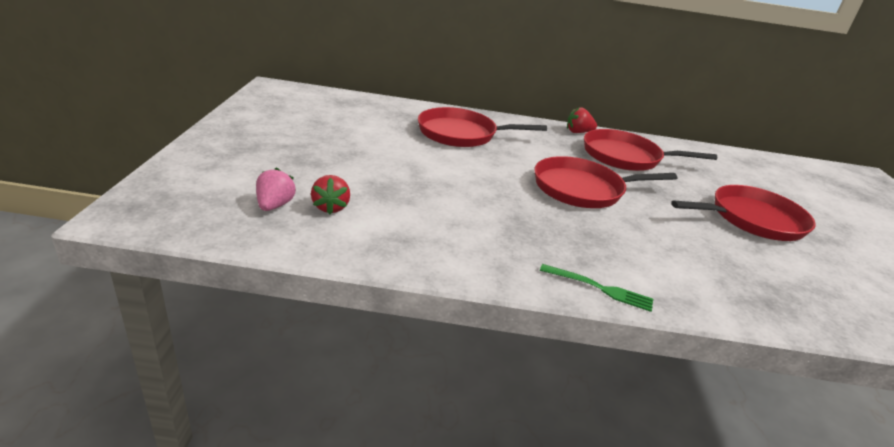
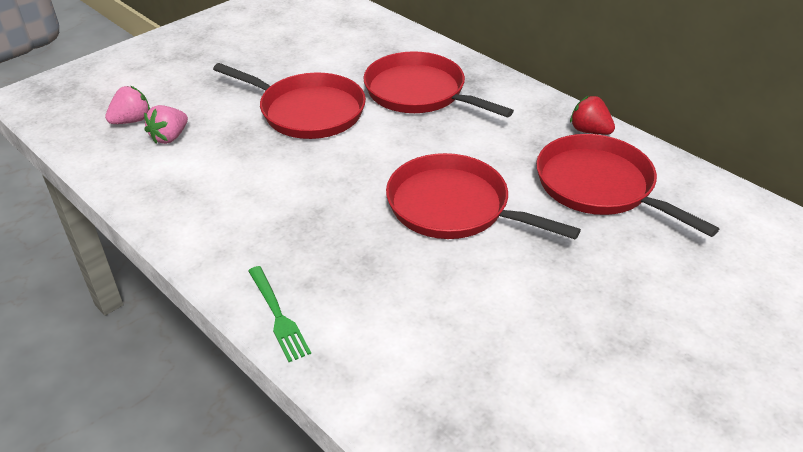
camera: 45 degrees right, 10 degrees up
red strawberry [311,175,350,214] -> pink strawberry [144,105,188,144]
red pan [671,185,816,241] -> red pan moved to [213,63,366,139]

